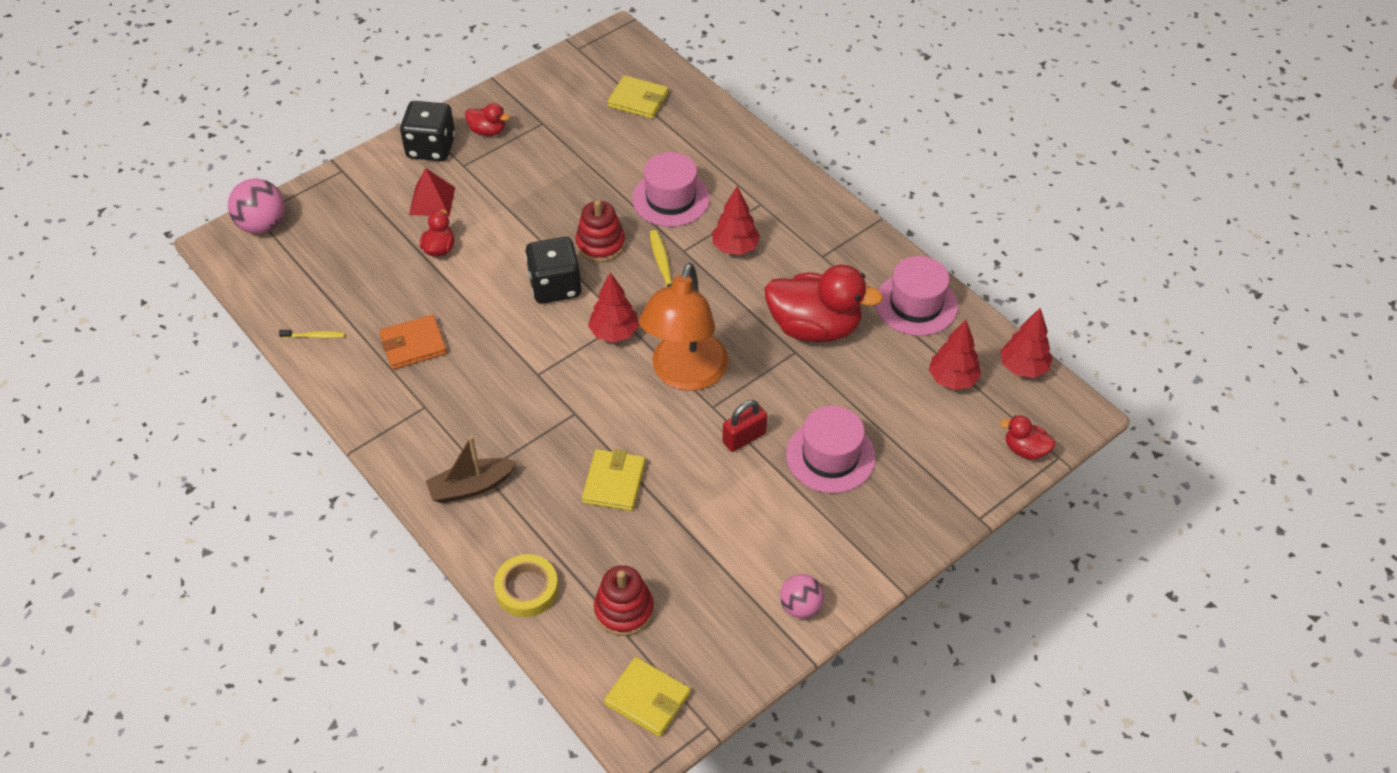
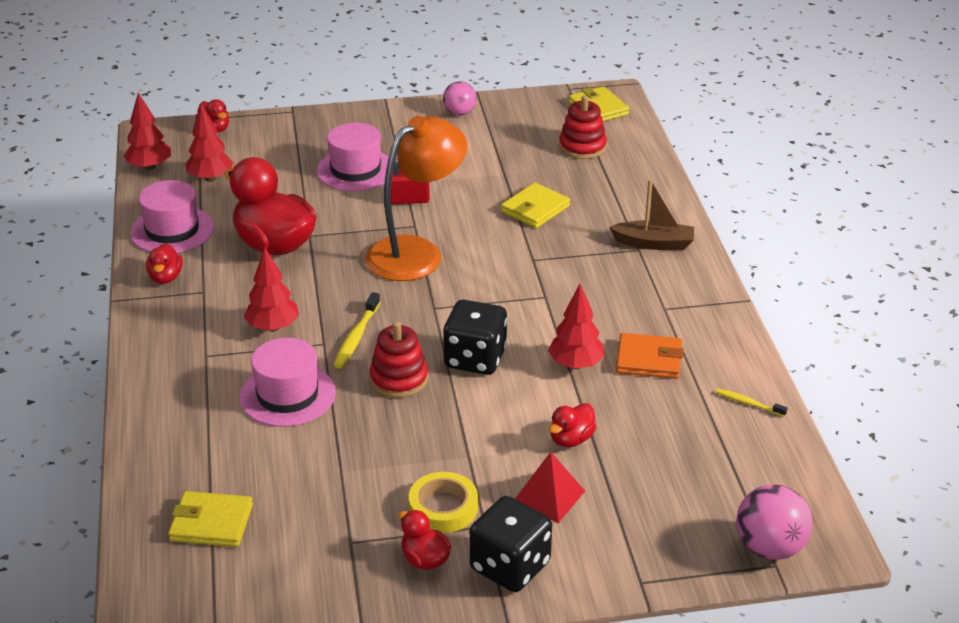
camera: 150 degrees left, 15 degrees down
yellow tape [494,554,558,617] -> yellow tape moved to [409,472,478,533]
red tree [588,272,639,343] -> red tree moved to [548,284,604,369]
yellow wallet [607,75,669,119] -> yellow wallet turned 45 degrees counterclockwise [168,491,253,547]
none -> red duck [146,243,183,284]

